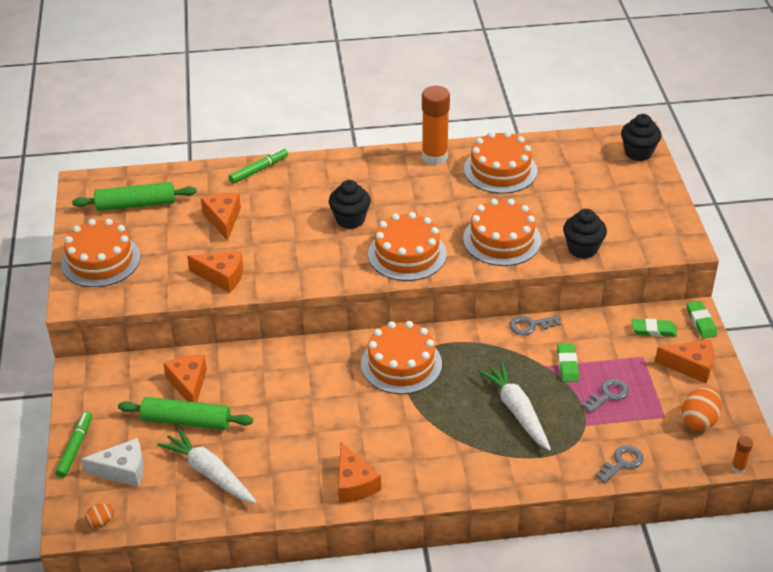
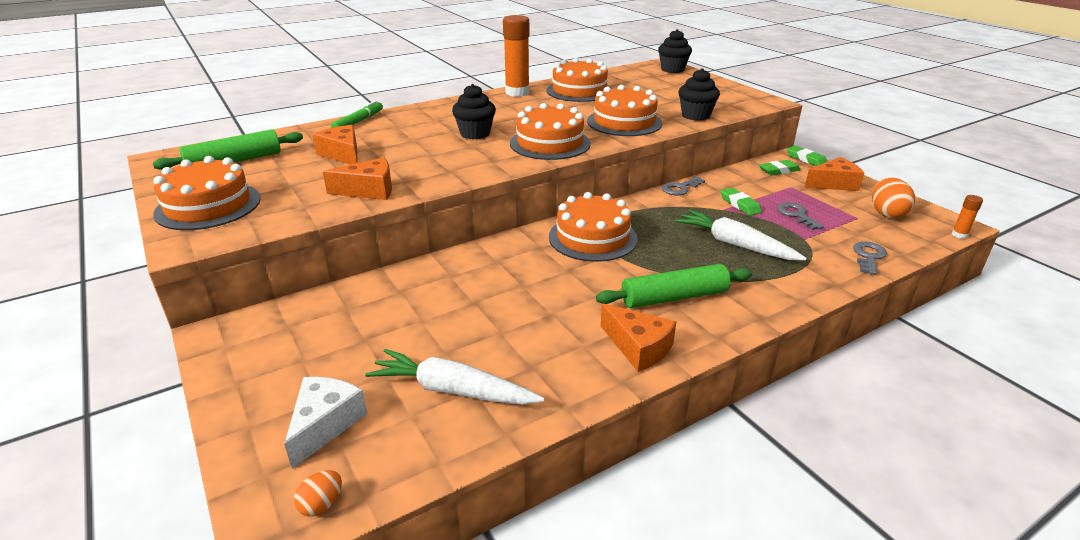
camera: 25 degrees left, 10 degrees down
green marker [55,411,92,478] -> none
white cheese [81,438,144,487] -> white cheese turned 45 degrees counterclockwise [284,377,368,469]
green rolling pin [118,397,253,430] -> green rolling pin moved to [596,264,752,308]
orange cheese [163,355,207,402] -> none
grey key [582,379,629,413] -> grey key turned 45 degrees counterclockwise [777,202,824,230]

